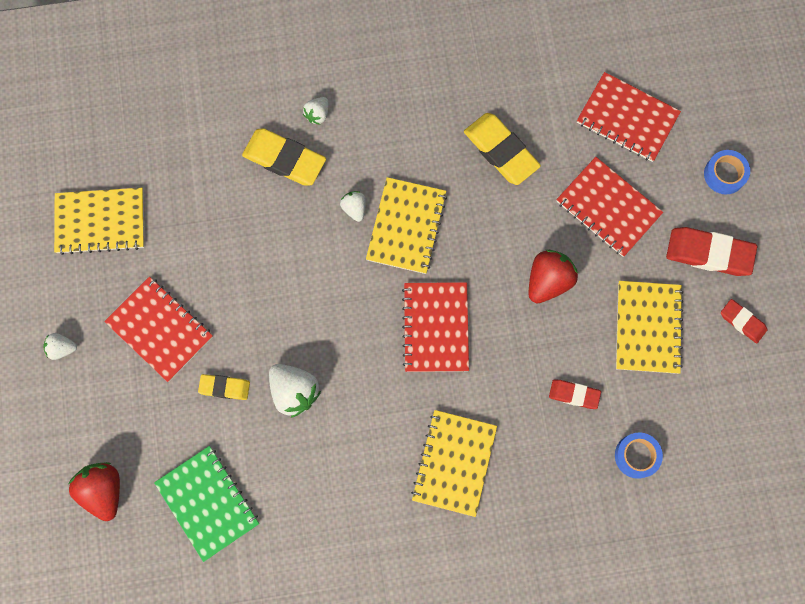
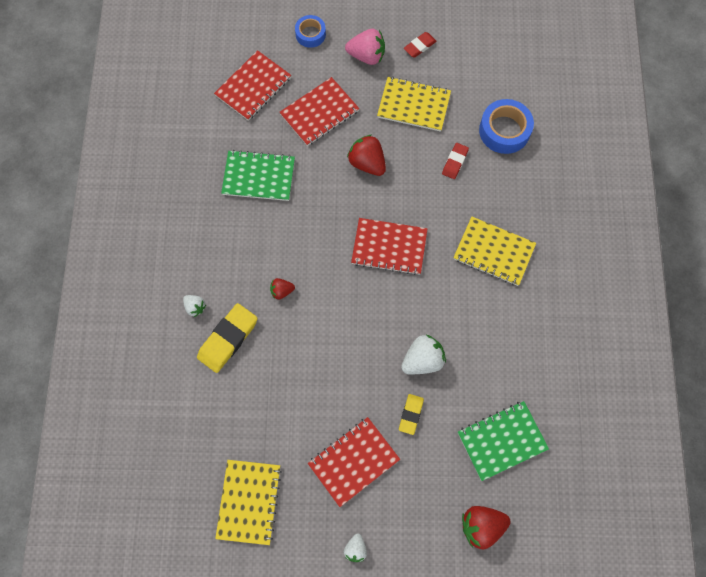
camera: 80 degrees left, 5 degrees down
white strawberry [340,191,366,222] -> red strawberry [270,278,295,300]
yellow notebook [366,177,447,274] -> none
yellow eraser [464,113,541,185] -> green notebook [221,150,295,201]
blue tape [615,433,663,479] -> blue tape [479,99,534,154], size x1.61
red eraser [666,227,757,276] -> pink strawberry [345,29,385,65]

